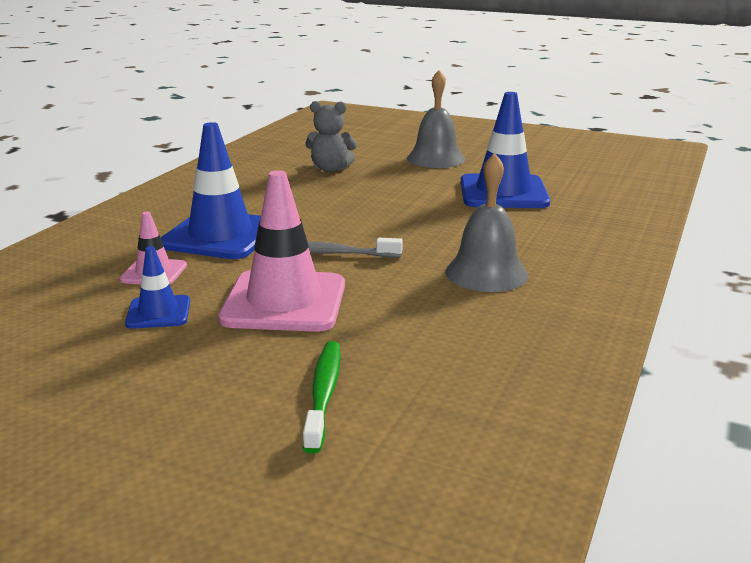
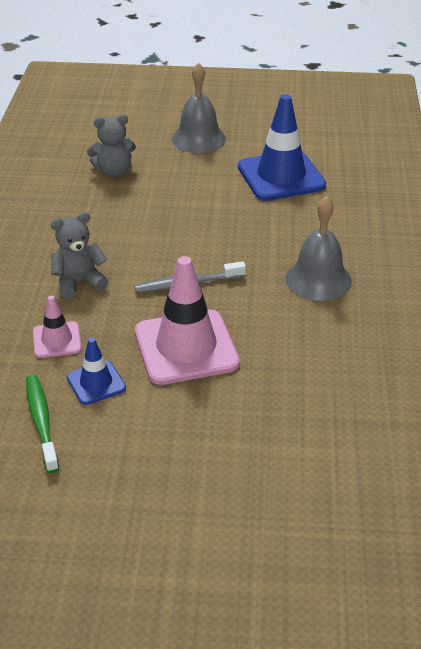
camera: 20 degrees left, 15 degrees up
blue traffic cone [161,122,261,259] -> grey teddy bear [51,212,109,299]
green toothbrush [303,341,341,454] -> green toothbrush moved to [26,374,59,473]

